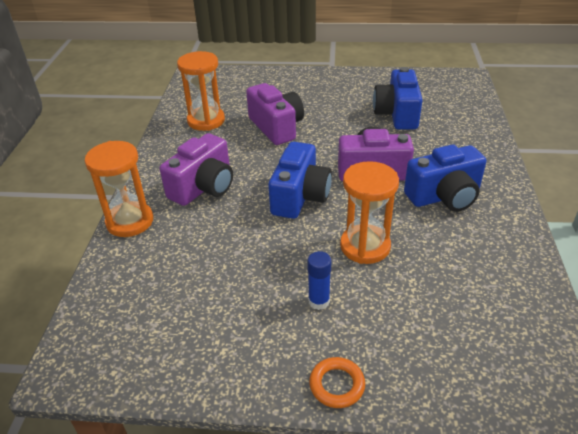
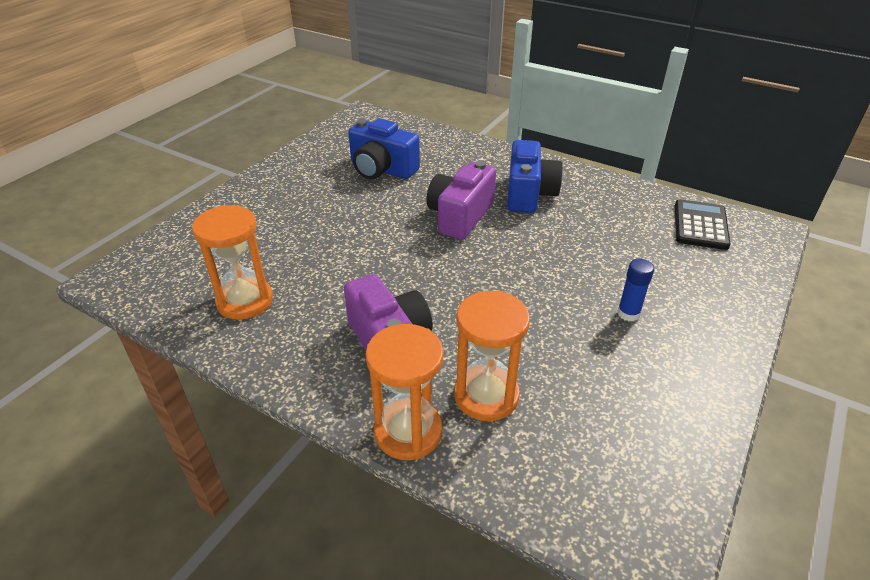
camera: 65 degrees left, 0 degrees up
purple camera [246,83,304,145] -> none
blue camera [269,142,332,219] -> none
orange ring [309,357,365,408] -> none
orange hourglass [340,161,399,264] -> orange hourglass moved to [454,291,530,421]
none -> black calculator [675,199,730,250]

